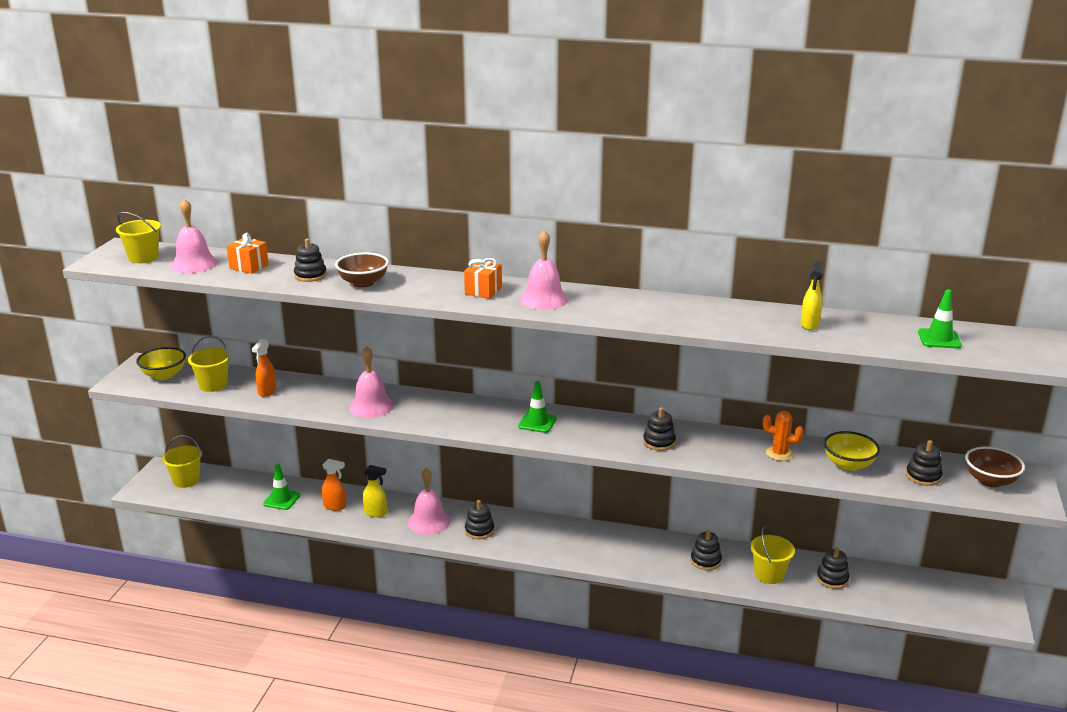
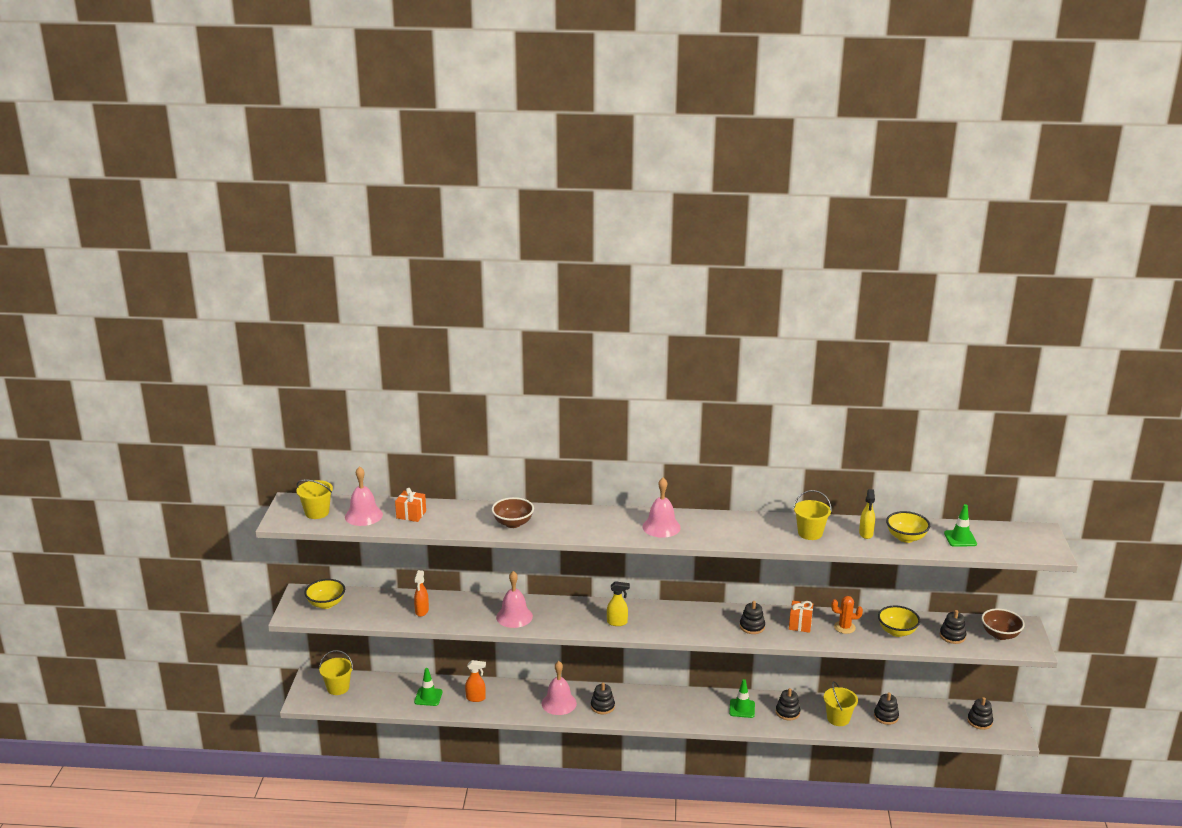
camera: 10 degrees left, 0 degrees up
yellow bucket [188,336,231,392] -> yellow bucket moved to [793,490,832,540]
black stacking toy [294,239,327,282] -> black stacking toy moved to [967,697,993,730]
yellow spray bottle [363,465,387,517] -> yellow spray bottle moved to [607,581,630,626]
orange gift [464,258,502,299] -> orange gift moved to [789,601,813,633]
green traffic cone [518,381,557,433] -> green traffic cone moved to [729,679,755,718]
none -> yellow bowl [886,511,930,543]

